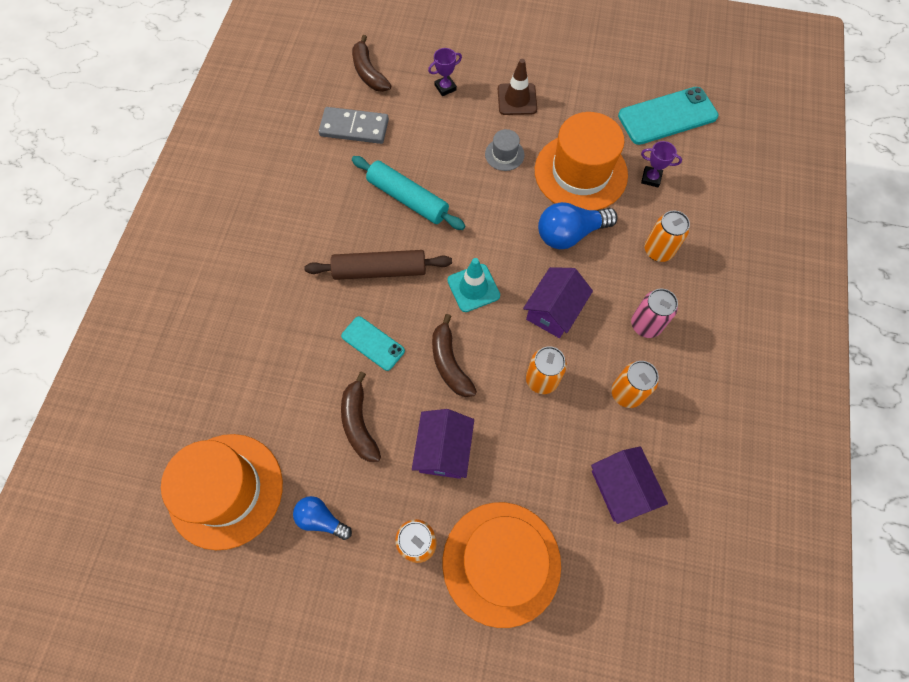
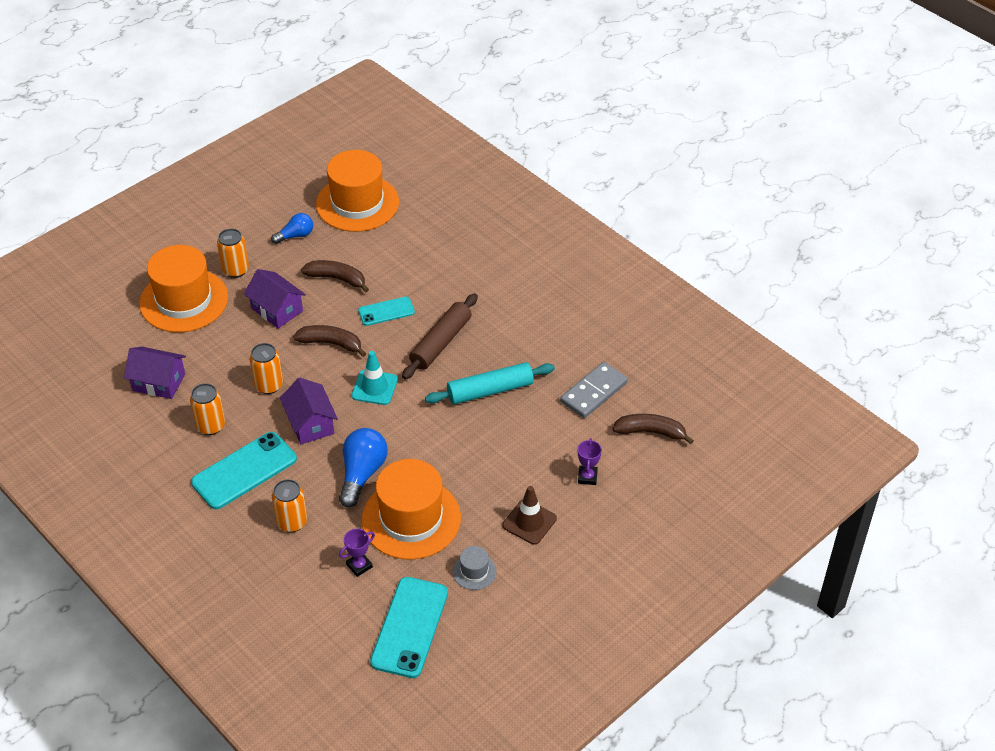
camera: 125 degrees right, 20 degrees down
grey hat [485,129,525,171] -> grey hat moved to [453,546,497,590]
pink can [631,289,678,338] -> turquoise phone [191,432,297,509]

